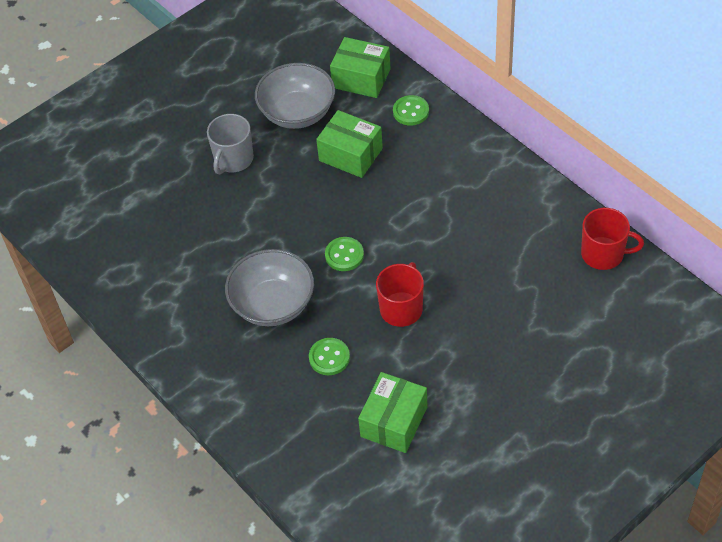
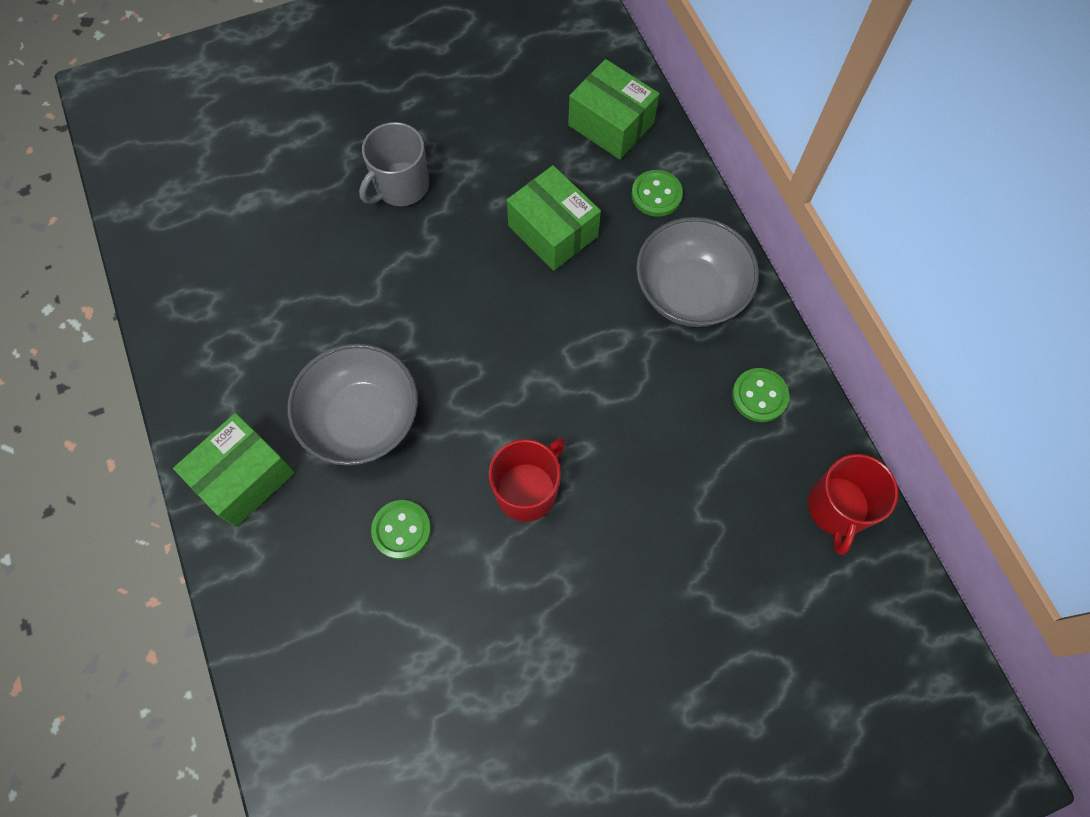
camera: 15 degrees right, 15 degrees up
grey bowl [255,63,335,129] -> grey bowl moved to [636,217,759,327]
green button [325,237,364,271] -> green button moved to [732,368,789,422]
green box [358,372,428,453] -> green box moved to [173,413,295,527]
red mug [581,208,644,270] -> red mug turned 75 degrees clockwise [808,454,898,555]

